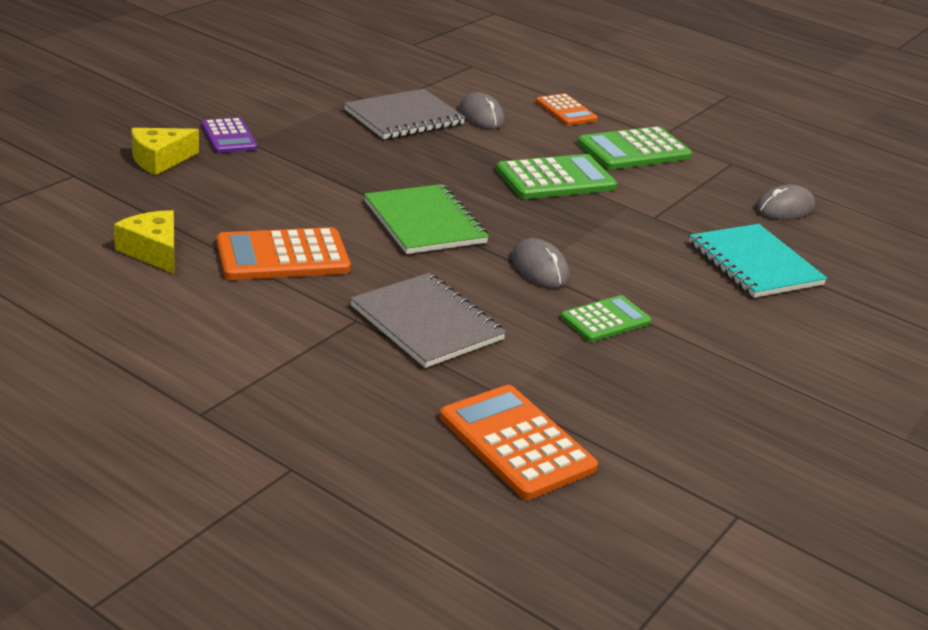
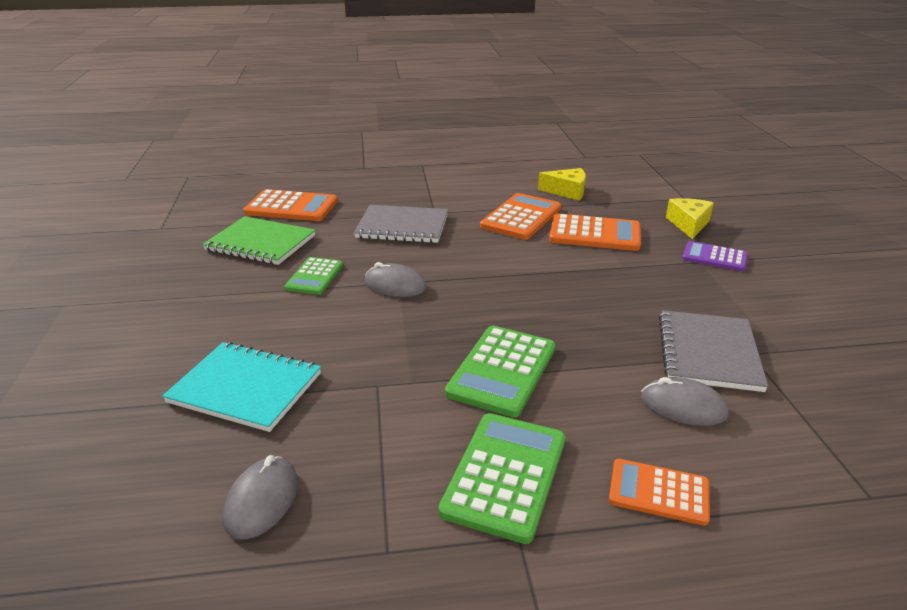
camera: 140 degrees right, 0 degrees up
green notebook [364,184,489,254] -> green notebook moved to [202,216,316,265]
none -> orange calculator [549,214,641,251]

